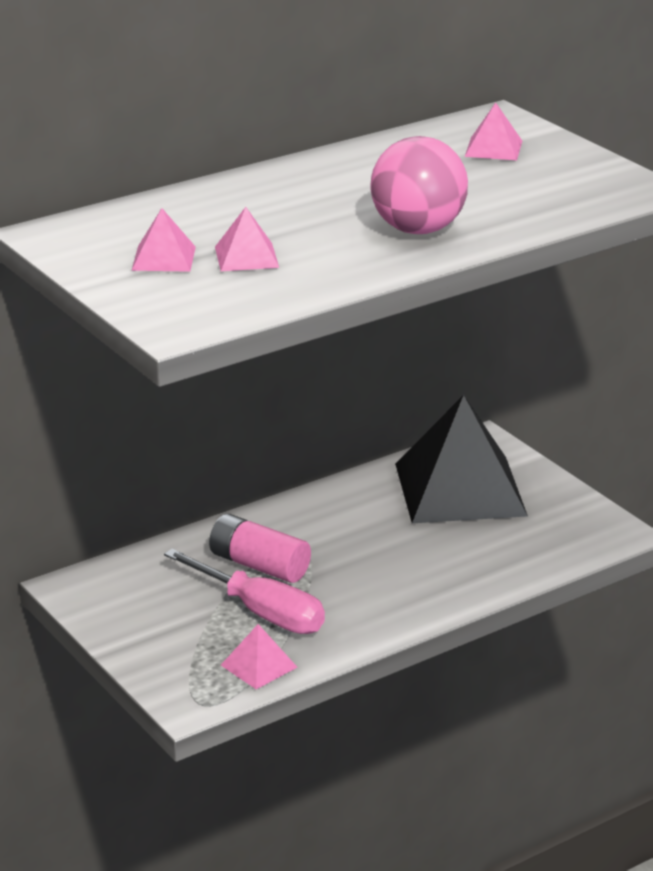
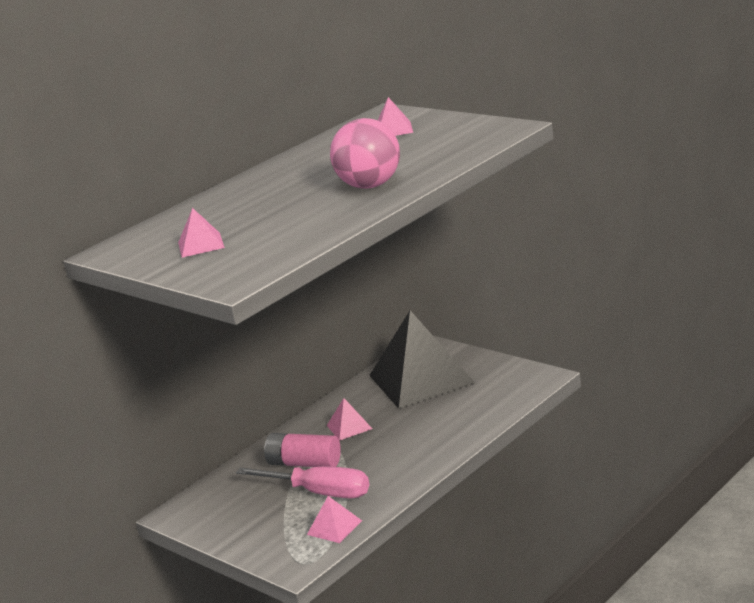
camera: 10 degrees left, 5 degrees down
pink pyramid [215,207,279,271] -> pink pyramid moved to [327,398,372,441]

